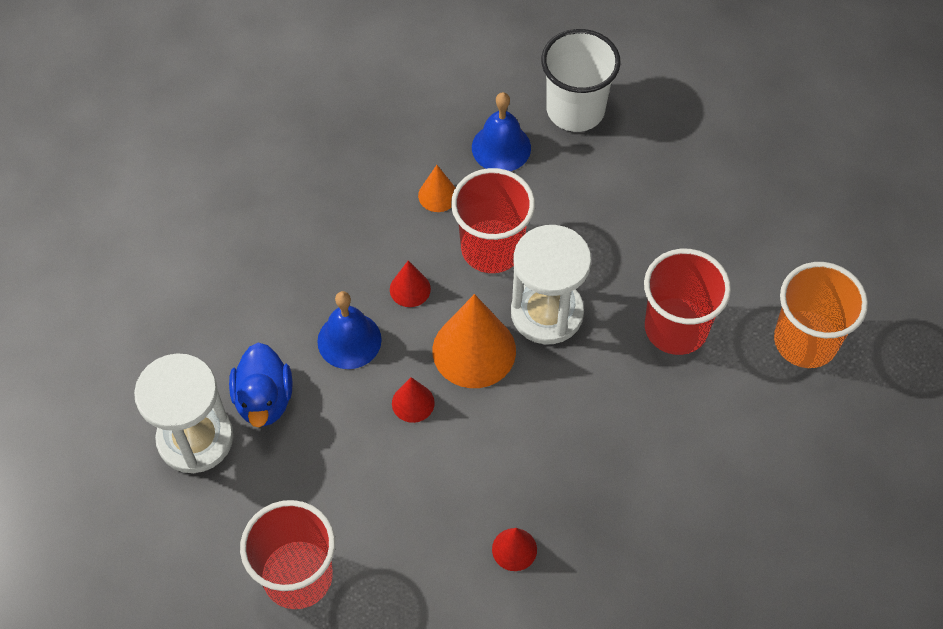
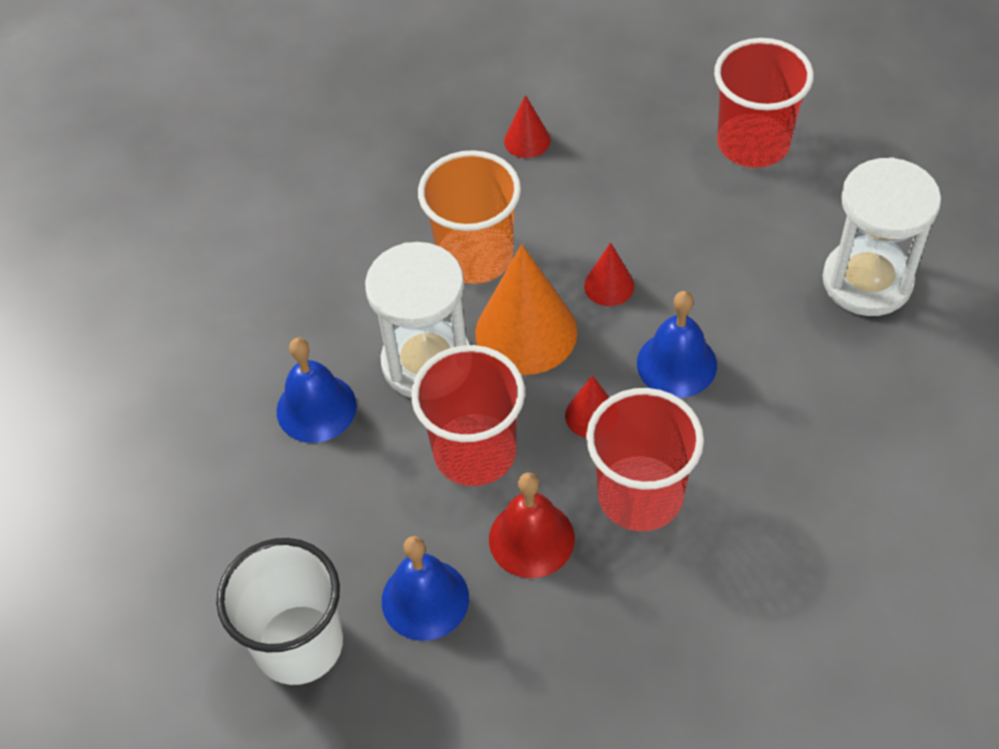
camera: 165 degrees left, 5 degrees down
blue duck [229,343,293,428] -> none
orange cone [418,165,455,212] -> red bell [489,473,575,578]
red cup [644,249,731,355] -> red cup moved to [586,388,704,531]
orange cup [774,262,868,368] -> orange cup moved to [418,150,521,284]
none -> blue bell [276,338,357,443]

